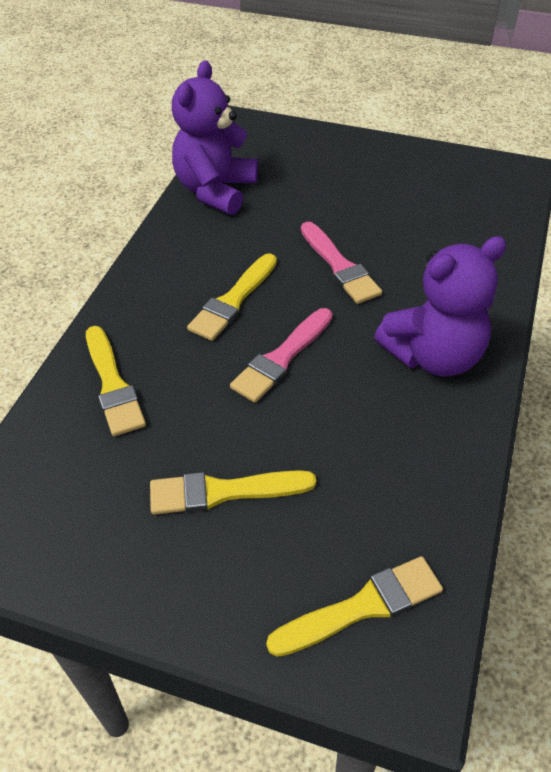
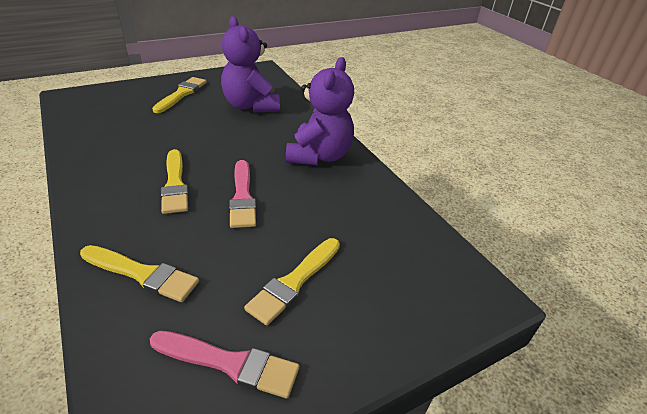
camera: 50 degrees left, 10 degrees down
purple teddy bear [172,60,258,215] -> purple teddy bear moved to [221,16,280,113]
yellow brush [266,556,443,657] -> yellow brush moved to [152,77,206,113]
pink brush [301,222,382,304] -> pink brush moved to [150,331,299,398]

